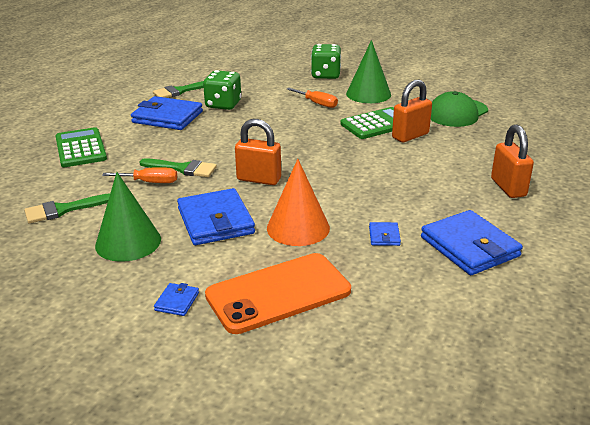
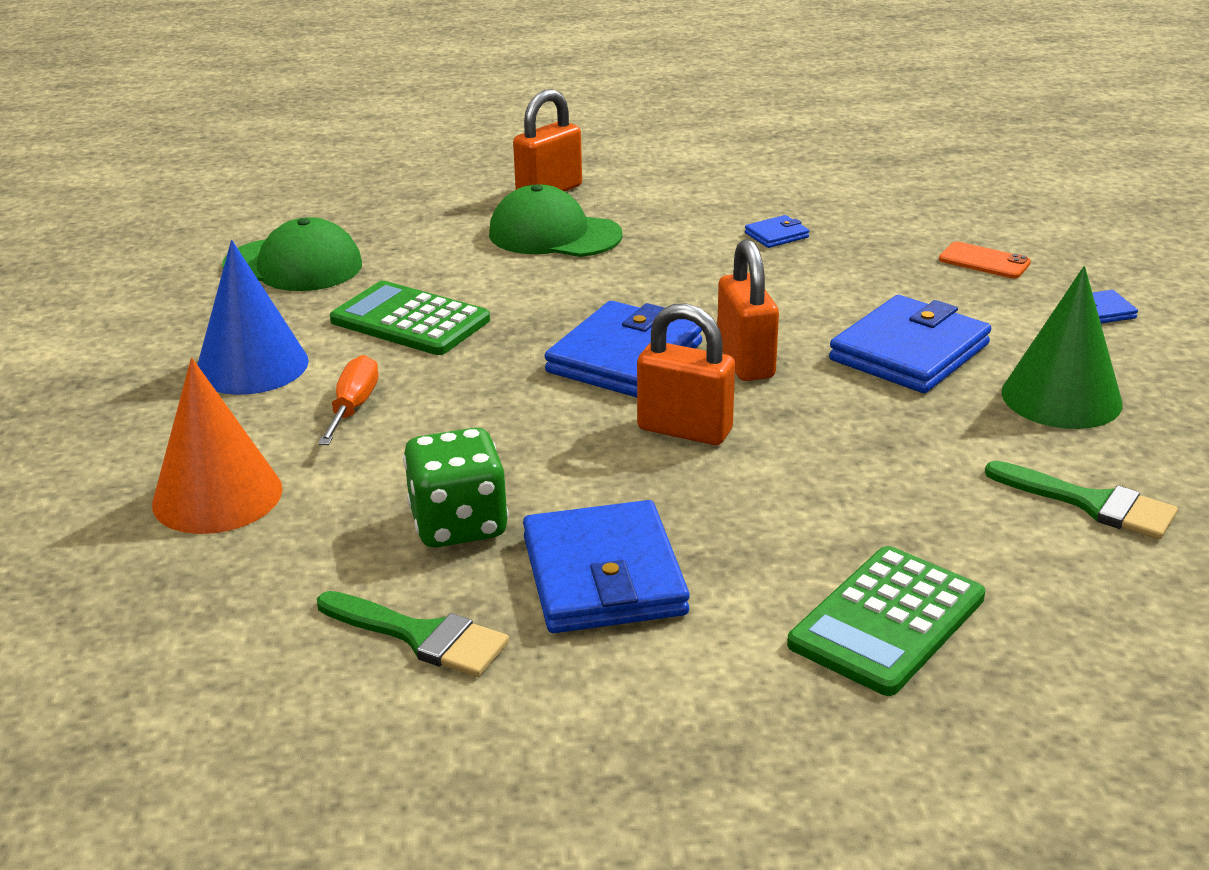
camera: 120 degrees left, 0 degrees up
orange screwdriver [102,167,177,183] -> none
green brush [139,158,217,177] -> none
orange phone [205,253,351,334] -> orange phone [939,241,1031,278], size x0.44
orange cone [267,159,330,246] -> orange cone moved to [152,358,283,534]
green dice [311,44,341,79] -> none
green cone [346,40,391,103] -> blue cone [197,240,309,395]
orange padlock [392,80,432,142] -> orange padlock moved to [637,304,735,445]
blue wallet [421,210,523,275] -> blue wallet moved to [544,301,702,398]
none -> green cap [489,184,623,257]

